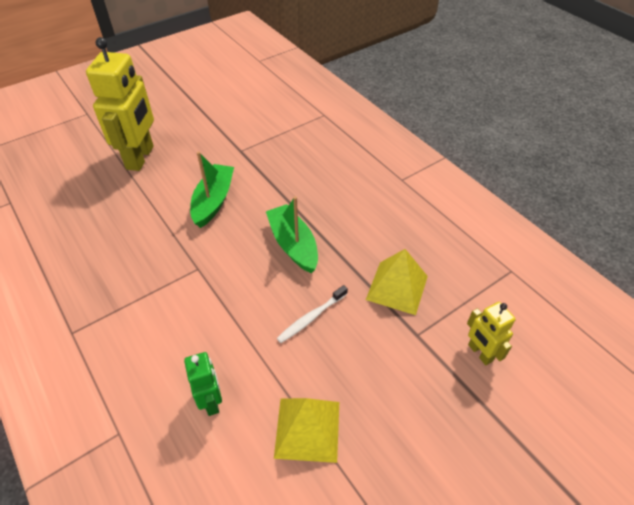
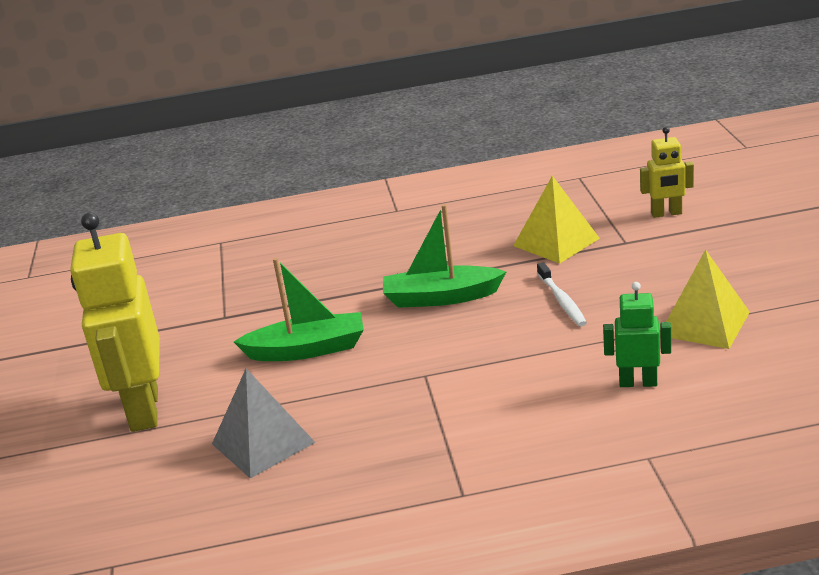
camera: 60 degrees left, 20 degrees down
yellow robot [86,37,154,171] -> yellow robot turned 135 degrees counterclockwise [70,212,160,432]
green boat [190,152,234,228] -> green boat turned 135 degrees clockwise [234,258,364,361]
none -> grey pyramid [212,368,316,479]

